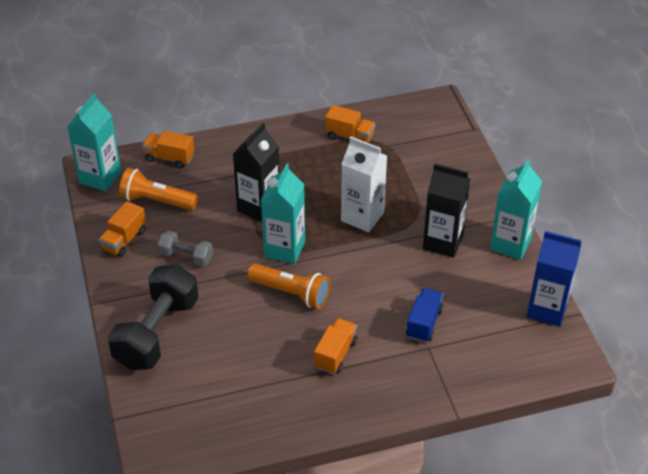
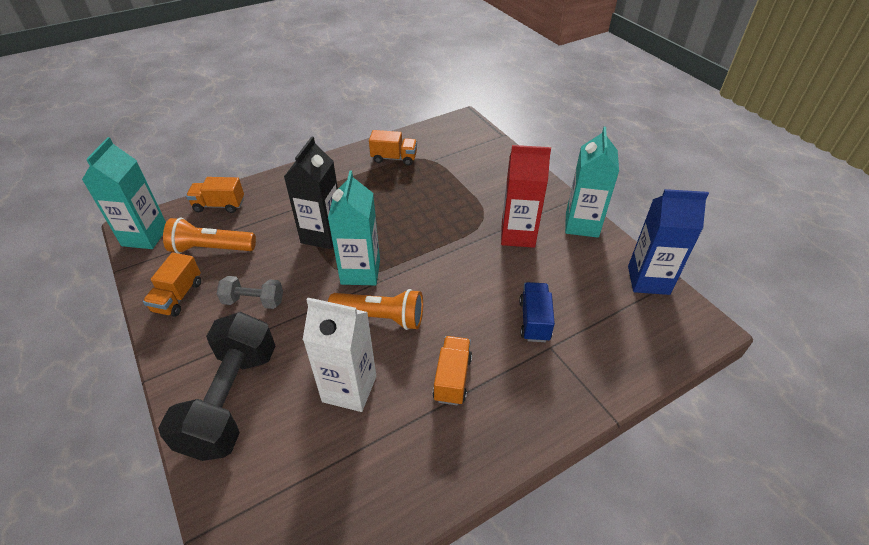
camera: 15 degrees left, 0 degrees up
white carton [341,137,387,232] -> white carton moved to [303,298,376,412]
black carton [423,164,470,258] -> red carton [501,145,551,248]

